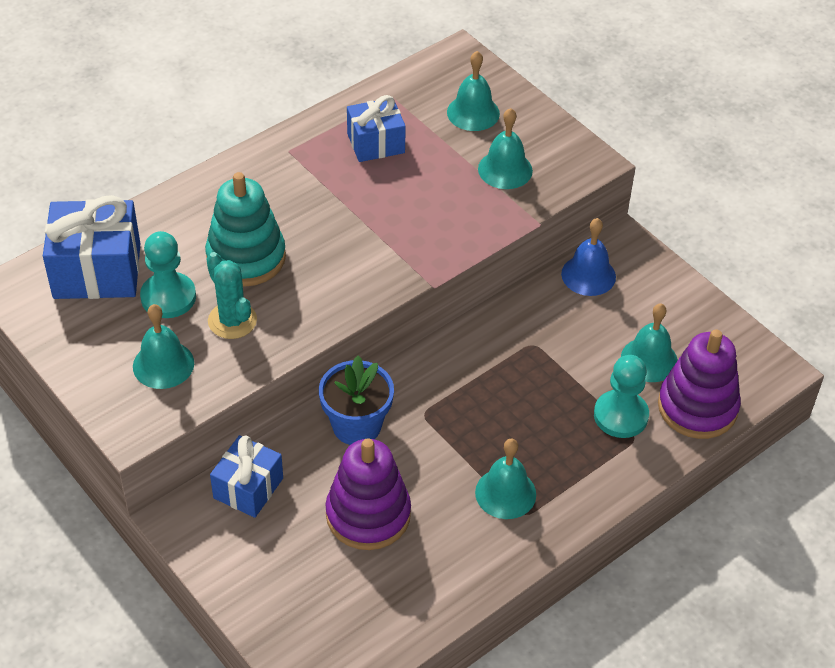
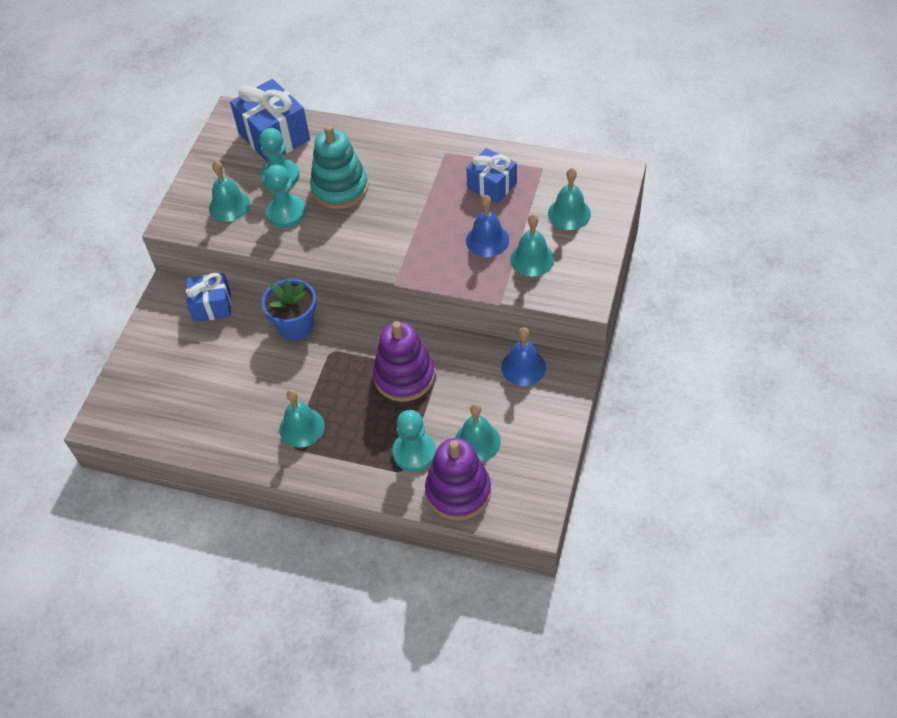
camera: 60 degrees right, 5 degrees up
turquoise cactus [207,252,257,339] -> turquoise pawn [265,165,306,228]
purple stacking toy [325,438,411,550] -> purple stacking toy moved to [373,321,434,402]
none -> blue bell [466,195,509,257]

